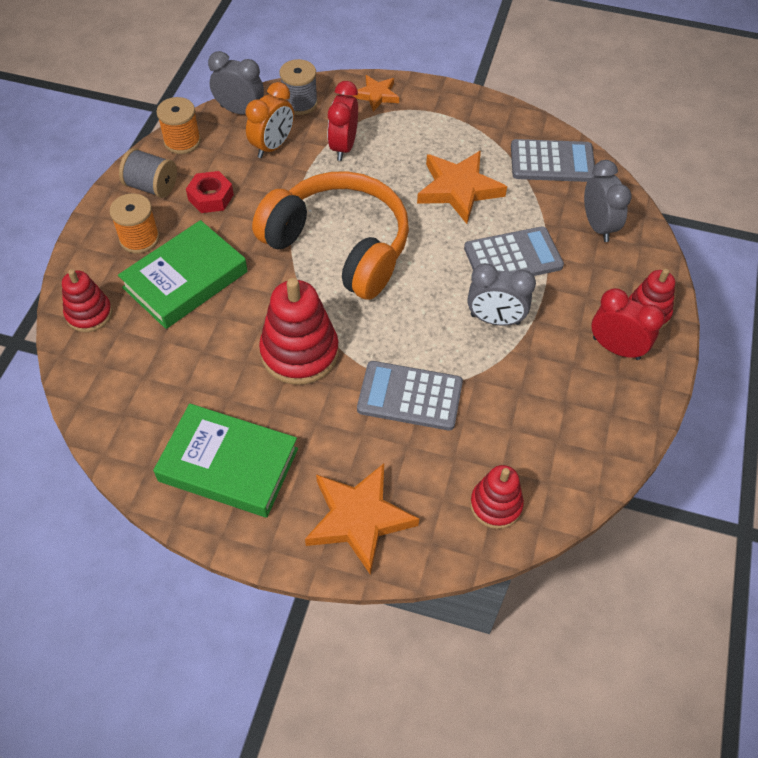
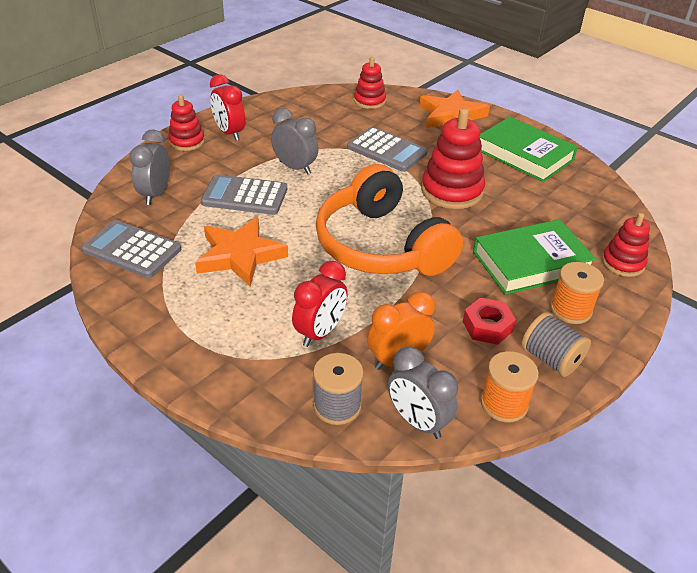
camera: 155 degrees left, 15 degrees down
orange star [352,75,399,112] -> none

